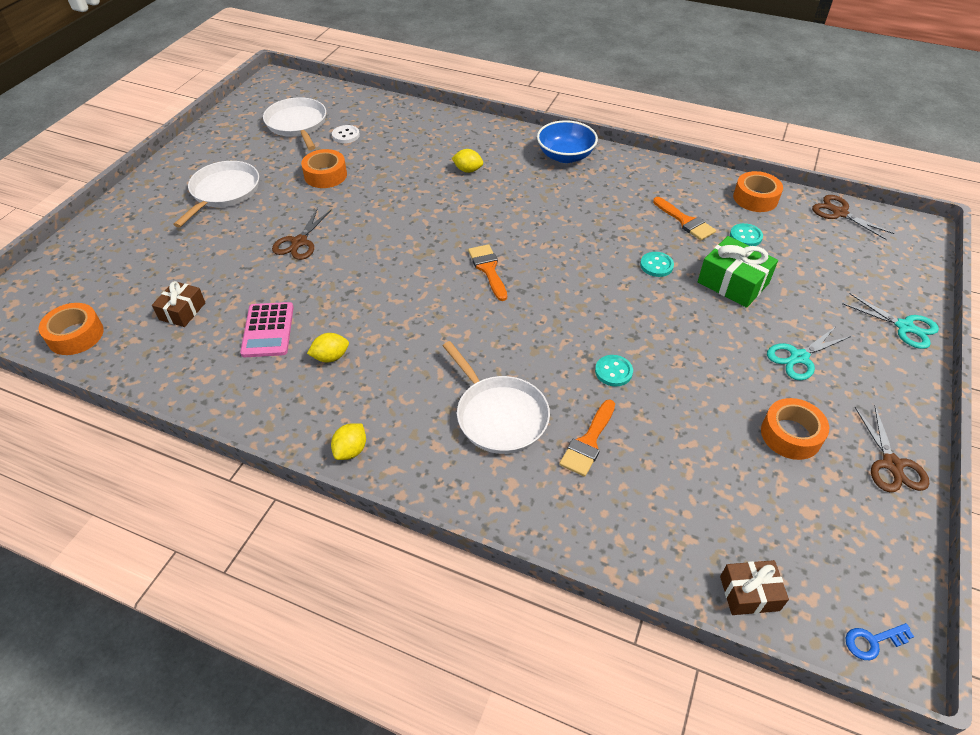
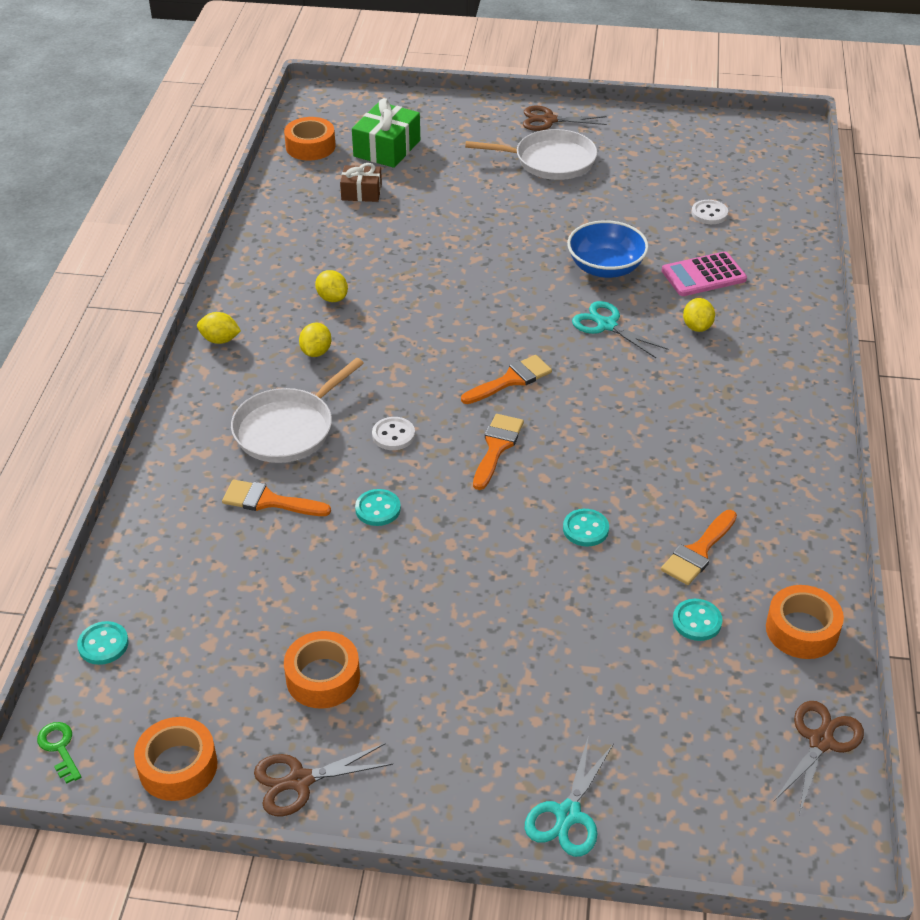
camera: 75 degrees right, 5 degrees down
pink calculator [240,302,294,357] -> pink calculator moved to [662,251,747,296]
white pan [263,97,326,150] -> none
brown scissors [272,207,332,260] -> brown scissors moved to [523,106,607,131]
orange tape [301,149,347,188] -> orange tape moved to [134,717,217,801]
blue bowl [537,120,598,163] -> blue bowl moved to [567,220,649,278]
green gift [698,236,778,308] -> green gift moved to [352,98,420,168]
brown gift [720,560,789,615] -> turquoise button [77,621,129,665]
turquoise scissors [767,326,851,381] -> turquoise scissors moved to [572,301,668,358]
blue key [846,623,914,660] -> green key [37,722,81,784]
none -> yellow lemon [299,323,331,357]
none -> white button [372,417,415,450]
none -> orange brush [473,414,524,490]

